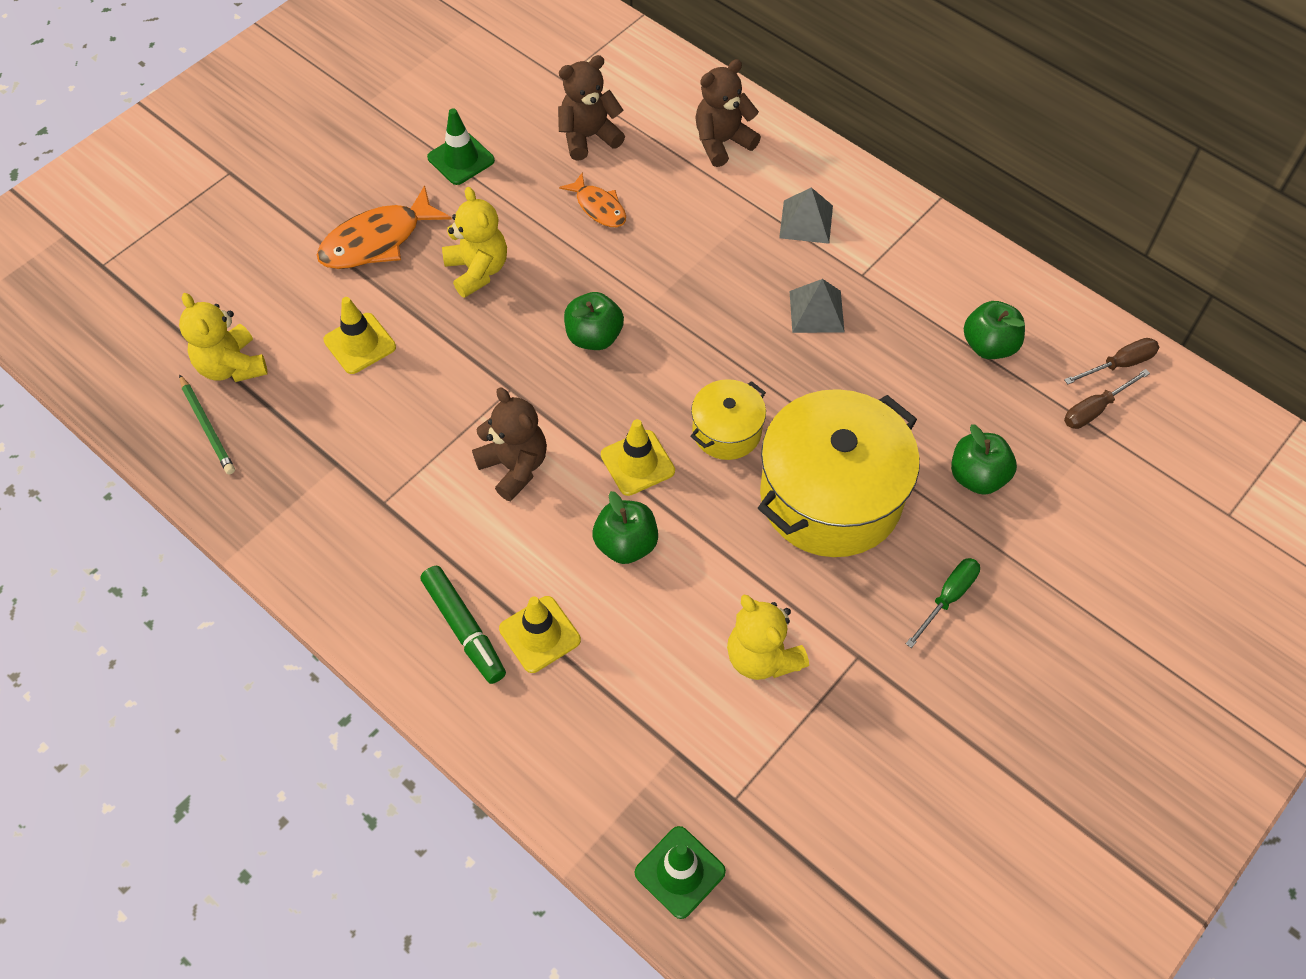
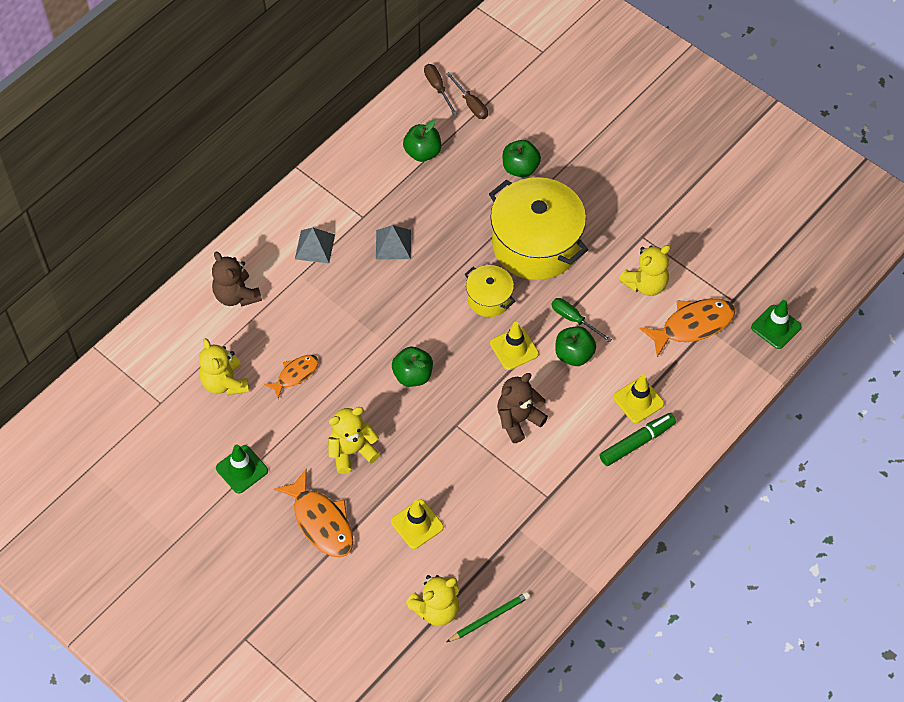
camera: 90 degrees left, 0 degrees up
brown teddy bear [558,55,625,161] -> yellow teddy bear [199,338,249,395]
green screwdriver [906,558,980,648] -> green screwdriver moved to [551,298,612,342]
none -> orange fish [639,298,736,358]

